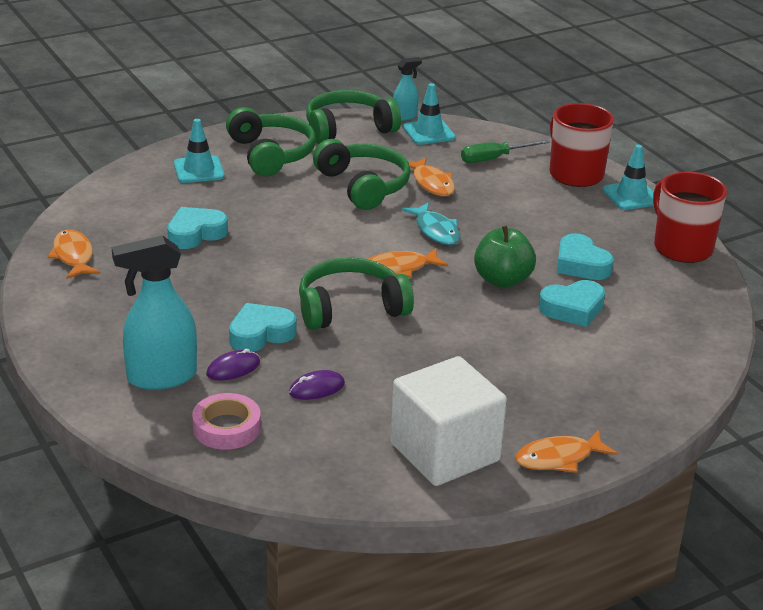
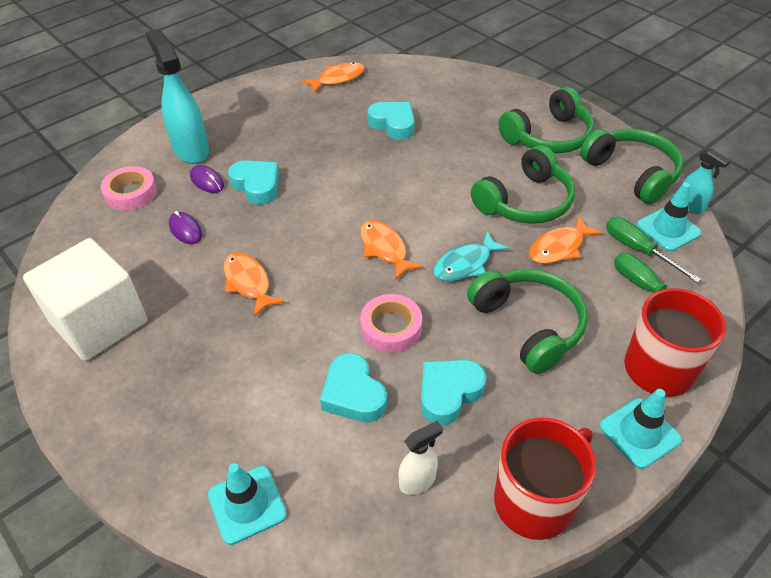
camera: 80 degrees right, 15 degrees up
turquoise traffic cone [174,119,224,183] -> turquoise traffic cone moved to [208,463,287,545]
green headphones [299,257,414,330] -> green headphones moved to [467,269,588,374]
green apple [474,226,536,288] -> pink tape [360,294,422,353]
orange fish [515,430,617,473] -> orange fish moved to [224,252,285,317]
none -> white spray bottle [398,421,443,495]
none -> green screwdriver [606,217,701,283]

